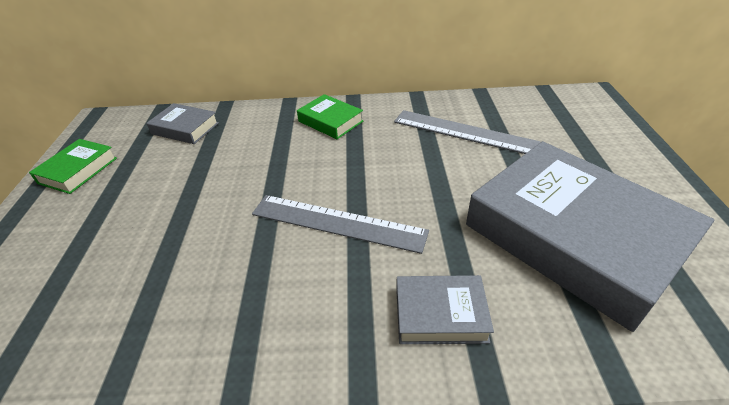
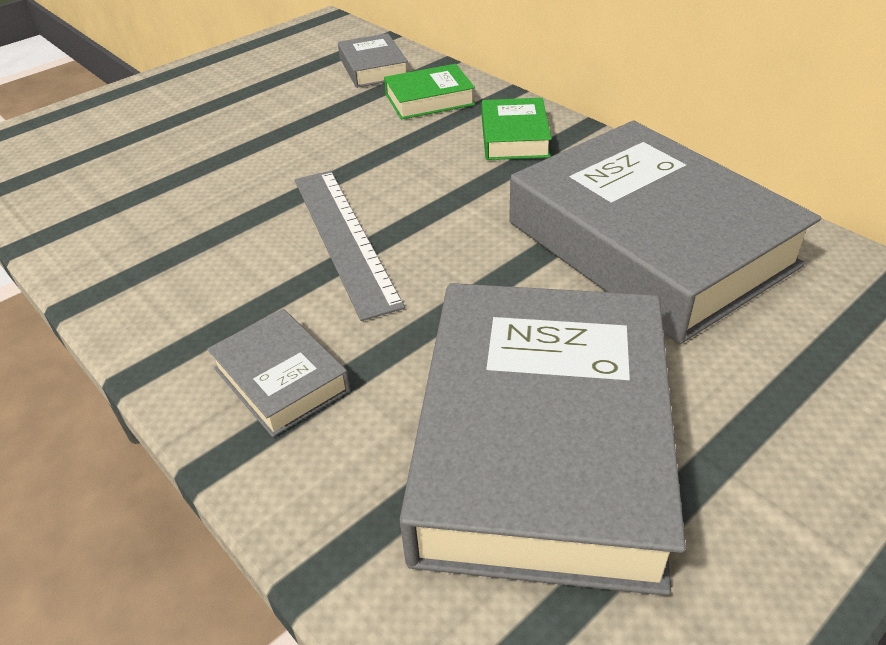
camera: 50 degrees right, 0 degrees up
green book [29,139,117,194] -> green book moved to [384,64,475,120]
grey ruler [394,110,540,154] -> grey book [509,120,821,344]

